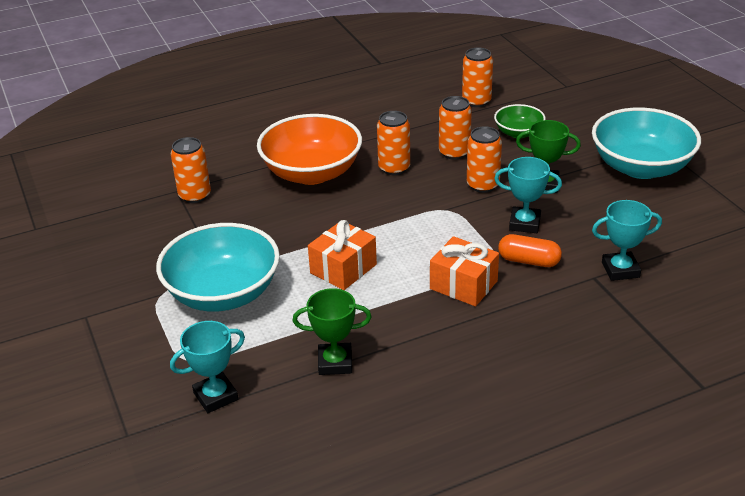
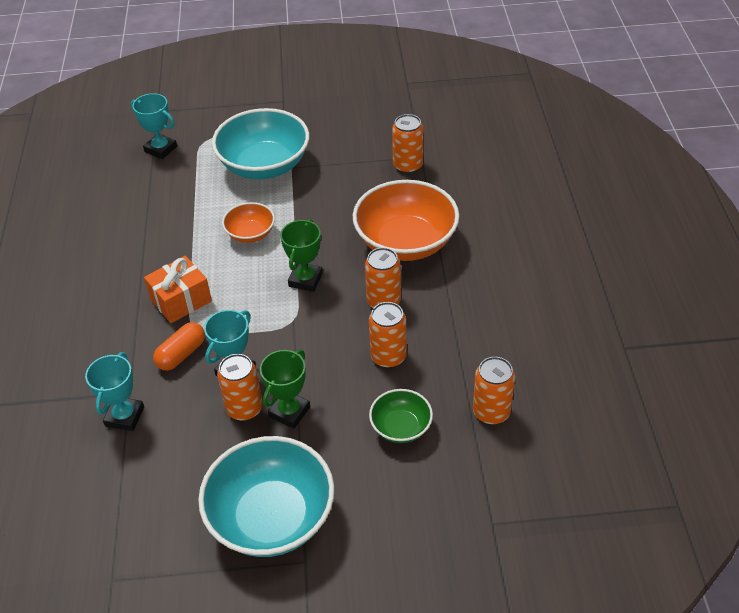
camera: 110 degrees right, 10 degrees up
turquoise trophy [170,321,245,413] -> turquoise trophy turned 45 degrees counterclockwise [131,93,177,159]
green trophy [293,288,372,375] -> green trophy moved to [280,219,323,292]
orange gift [308,220,377,290] -> orange bowl [222,202,275,243]
orange can [467,126,502,193] -> orange can moved to [217,354,263,421]

